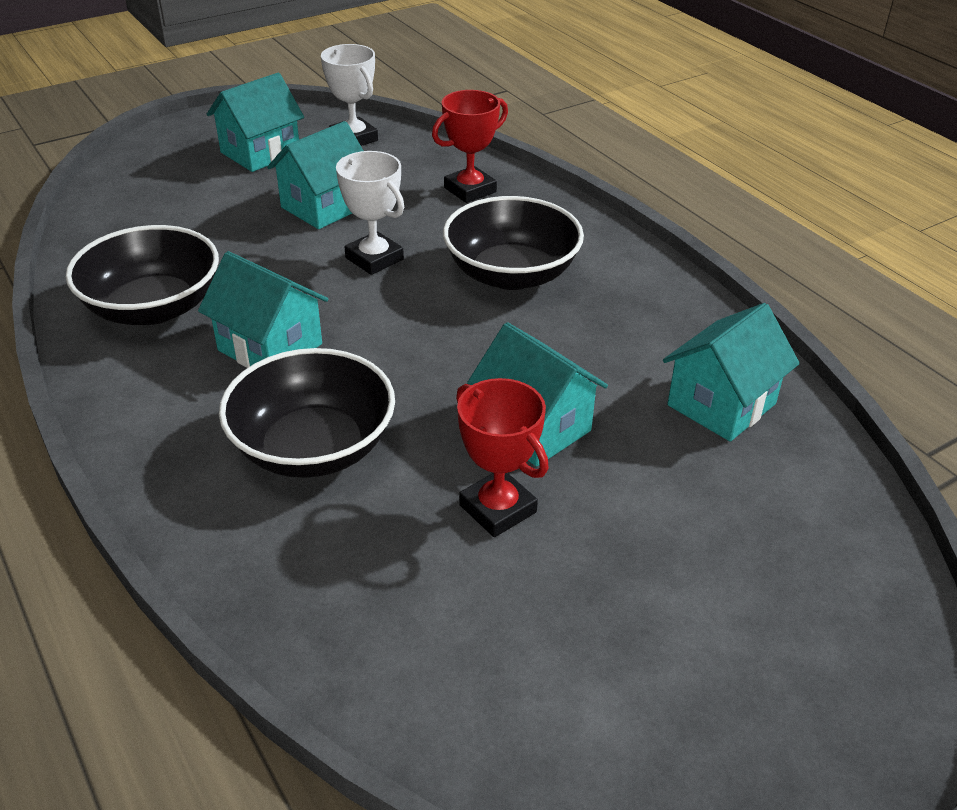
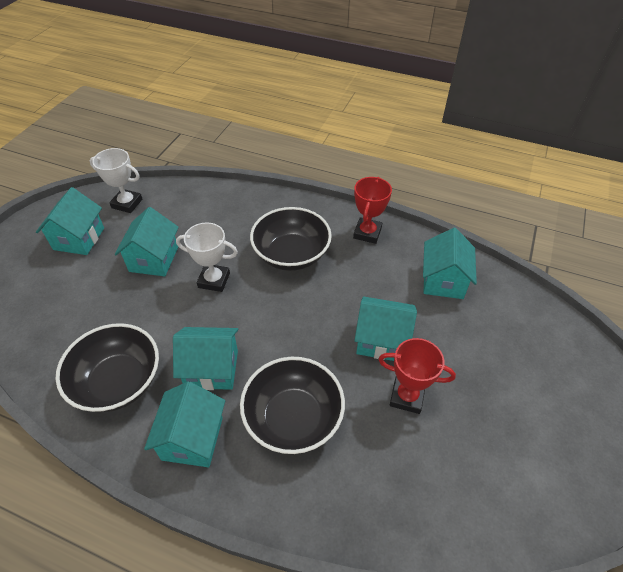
camera: 35 degrees left, 10 degrees up
red trophy [432,90,508,203] -> red trophy moved to [353,177,392,244]
none -> turquoise house [144,381,225,467]

